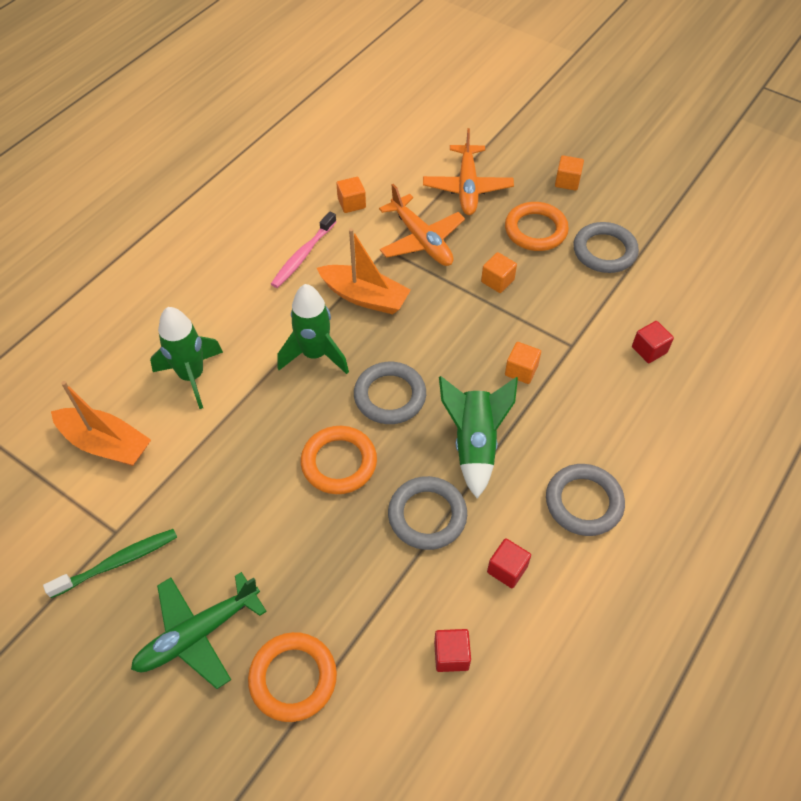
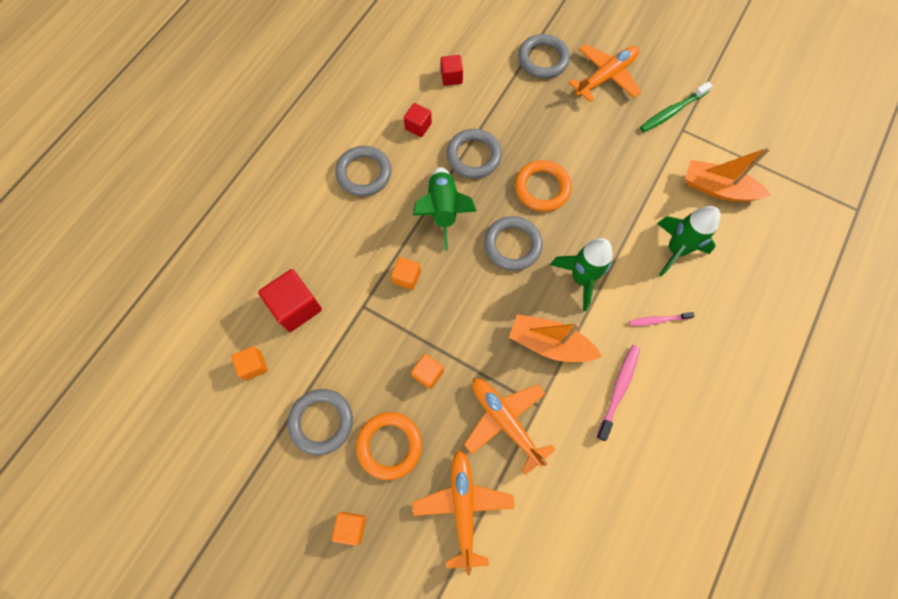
camera: 175 degrees right, 15 degrees up
green plane [131,572,267,689] -> orange plane [568,44,641,102]
orange ring [248,632,337,722] -> grey ring [518,34,570,79]
orange cube [336,177,366,213] -> orange cube moved to [231,346,268,381]
red cube [632,321,674,363] -> red cube [258,269,322,332], size x1.72
none -> pink toothbrush [629,312,695,326]

